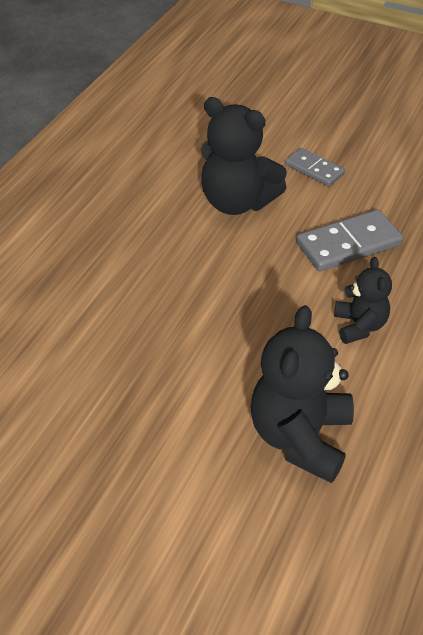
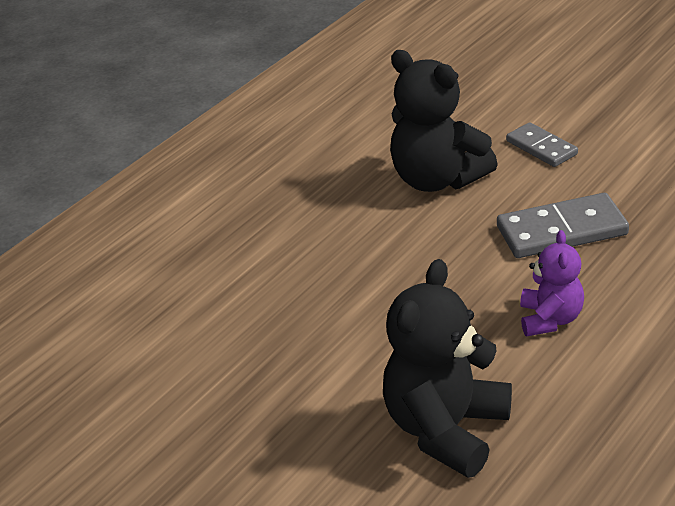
camera: 15 degrees right, 10 degrees down
black teddy bear [334,257,392,344] -> purple teddy bear [520,230,584,336]

